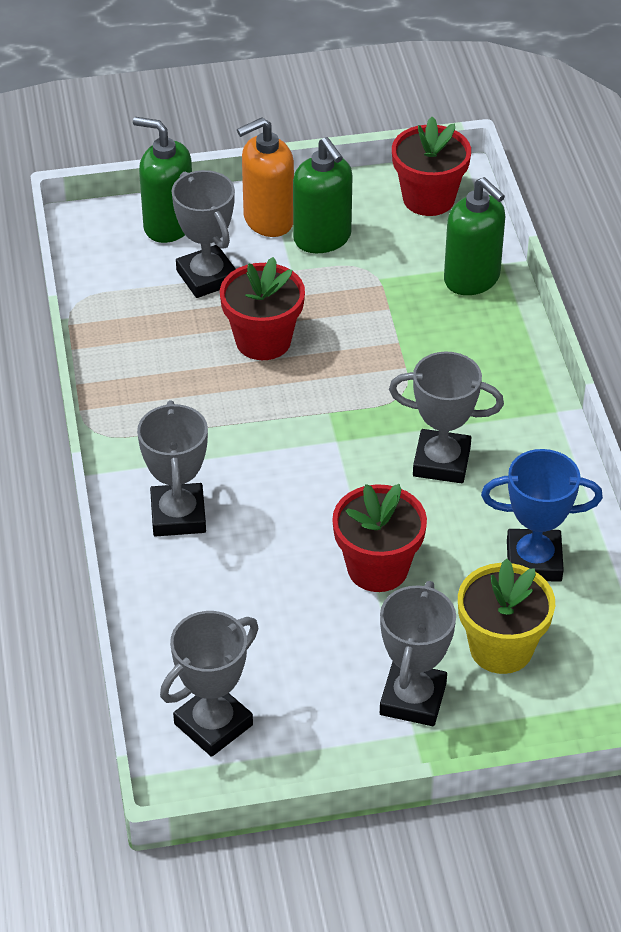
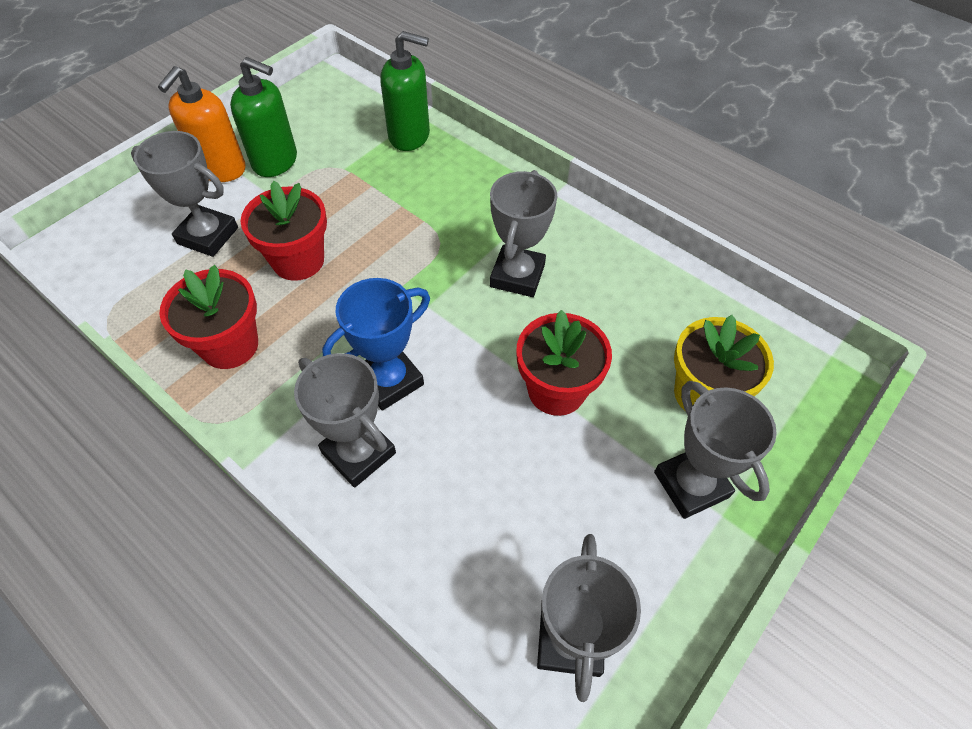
camera: 40 degrees left, 10 degrees up
green soap dispenser [133,117,192,243] -> none
grey trophy [389,352,504,483] -> grey trophy turned 45 degrees counterclockwise [490,170,558,297]
red flower pot [392,117,471,216] -> red flower pot moved to [159,265,258,369]
blue trophy [481,449,603,582] -> blue trophy moved to [322,278,430,411]

